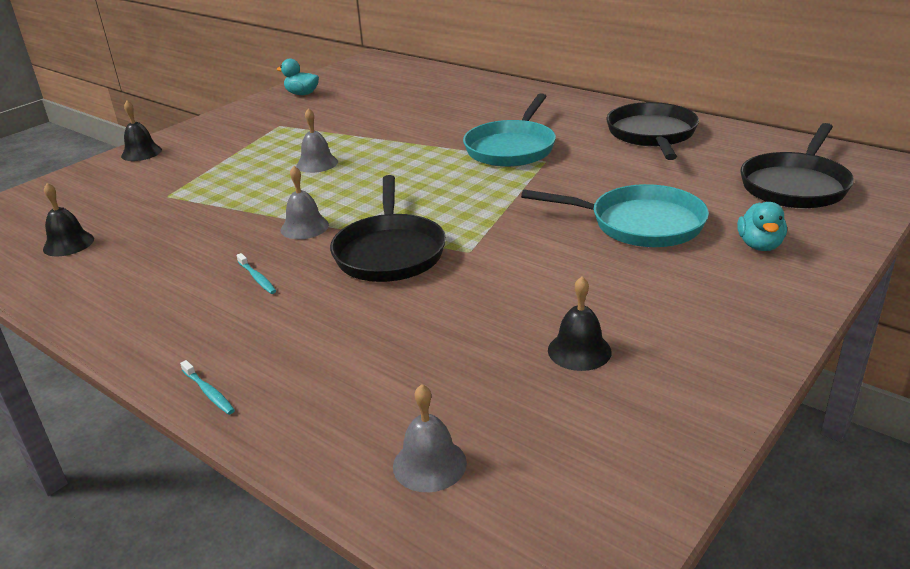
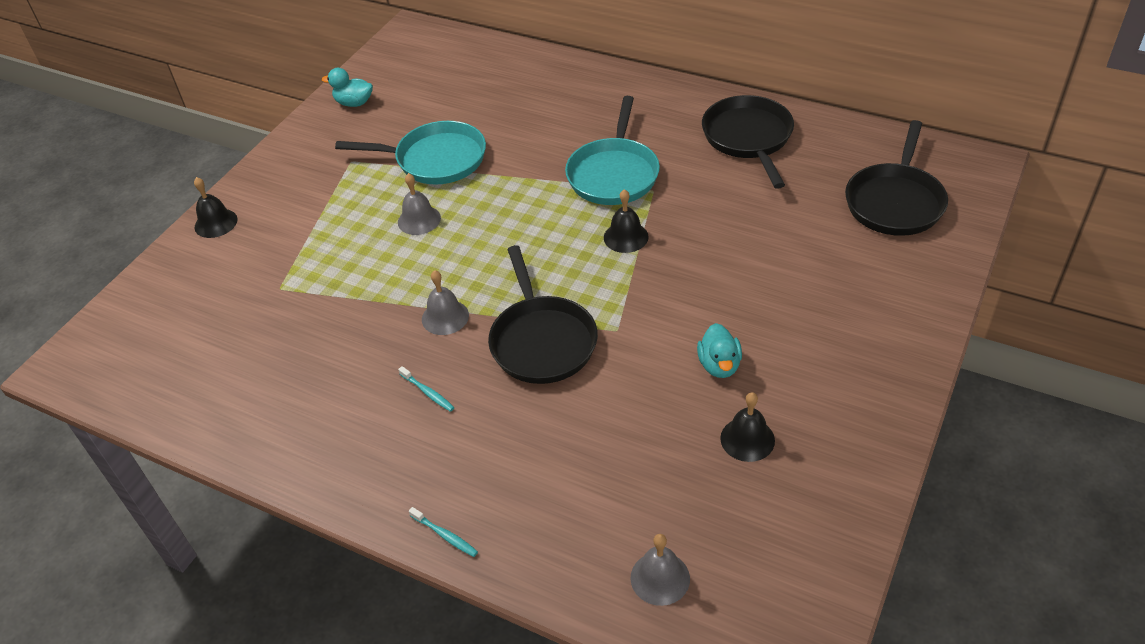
camera: 10 degrees left, 15 degrees up
black bell [43,183,94,256] -> black bell moved to [604,189,649,253]
turquoise pan [521,184,709,247] -> turquoise pan moved to [335,121,486,185]
turquoise duck [737,202,787,251] -> turquoise duck moved to [697,323,742,378]

